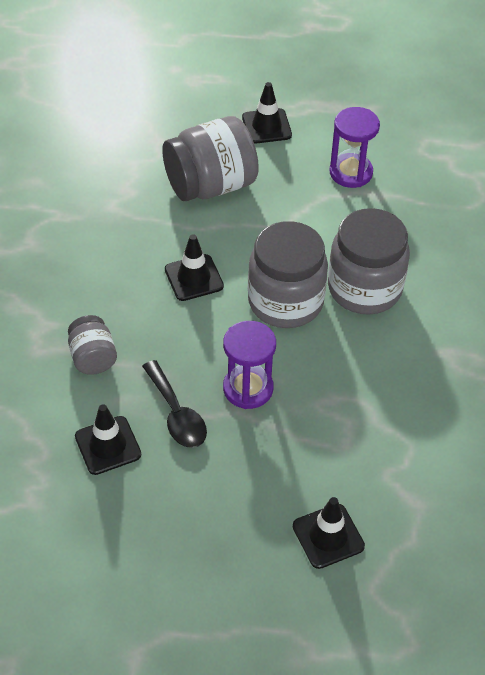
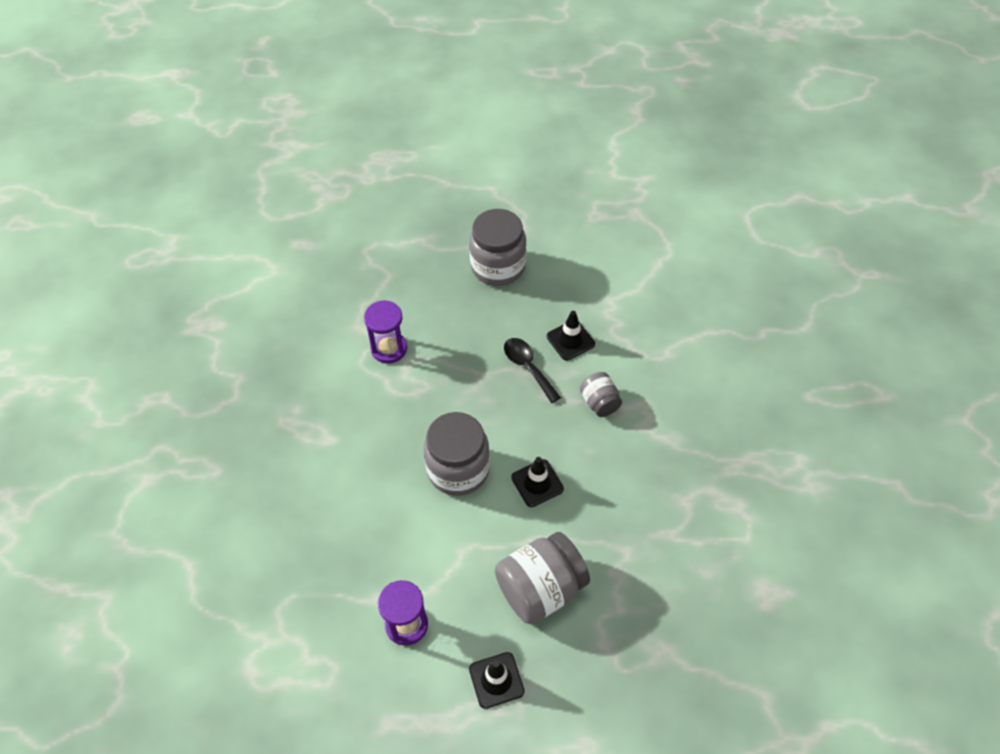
camera: 175 degrees right, 5 degrees up
purple hourglass [223,321,276,409] -> purple hourglass moved to [364,300,407,364]
black traffic cone [293,497,365,569] -> none
grey jar [328,208,410,314] -> grey jar moved to [469,209,527,286]

